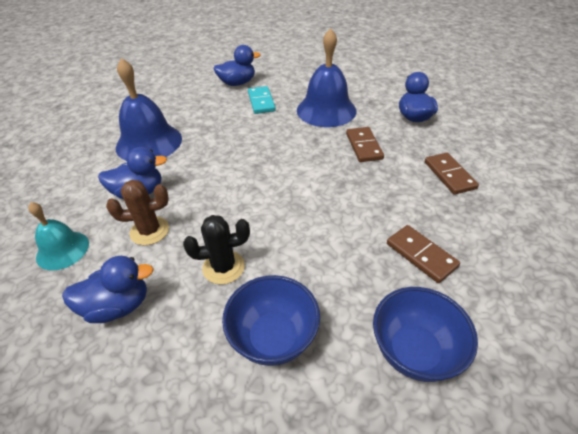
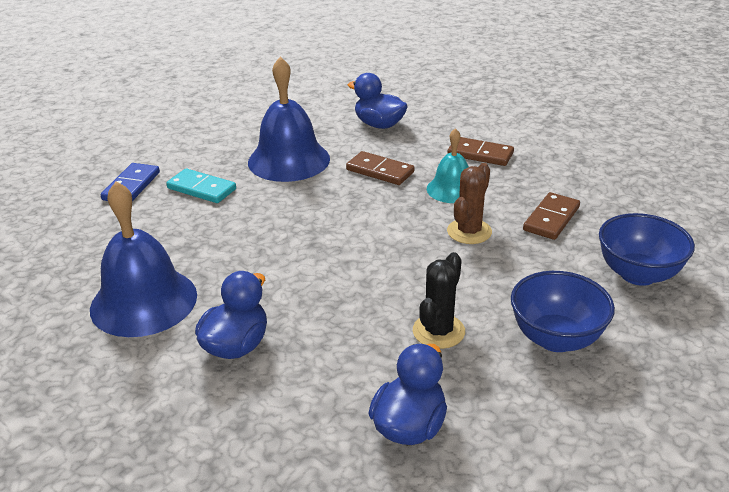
camera: 50 degrees left, 10 degrees down
turquoise bell [28,202,89,270] -> turquoise bell moved to [427,128,469,203]
brown cactus [106,180,169,245] -> brown cactus moved to [447,163,492,244]
blue duck [213,45,261,86] -> blue domino [101,163,160,201]
brown domino [387,225,460,283] -> brown domino turned 60 degrees counterclockwise [523,192,580,240]

